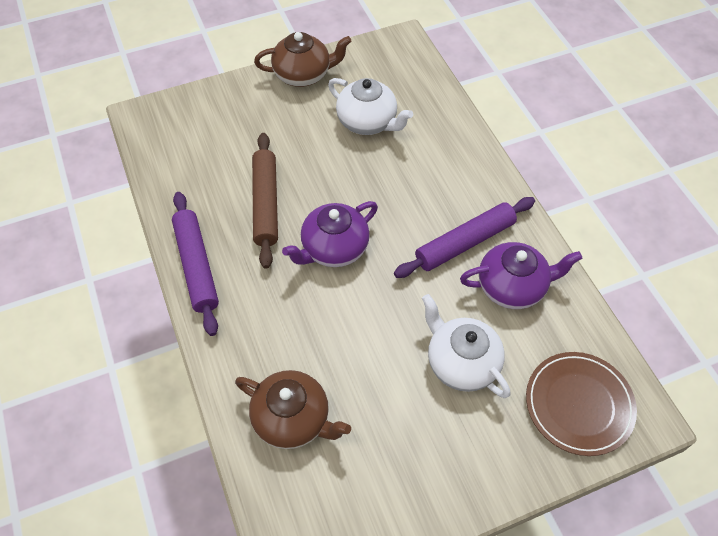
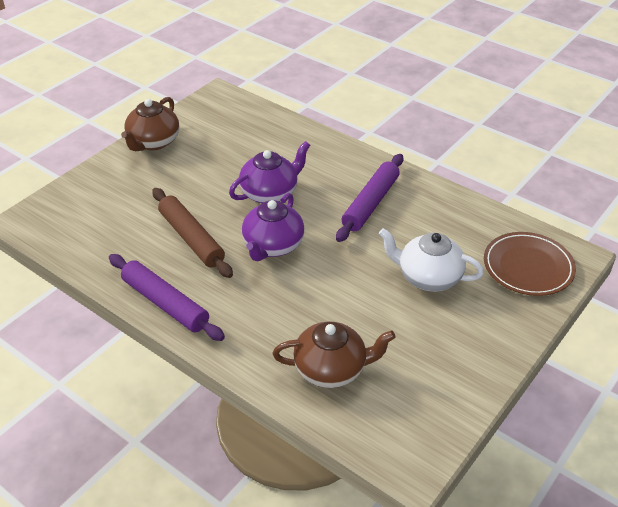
camera: 30 degrees left, 15 degrees down
brown teapot [254,32,352,87] -> brown teapot turned 150 degrees clockwise [121,97,179,151]
white teapot [328,78,413,135] -> none
purple teapot [460,242,582,309] -> purple teapot moved to [229,141,310,203]

